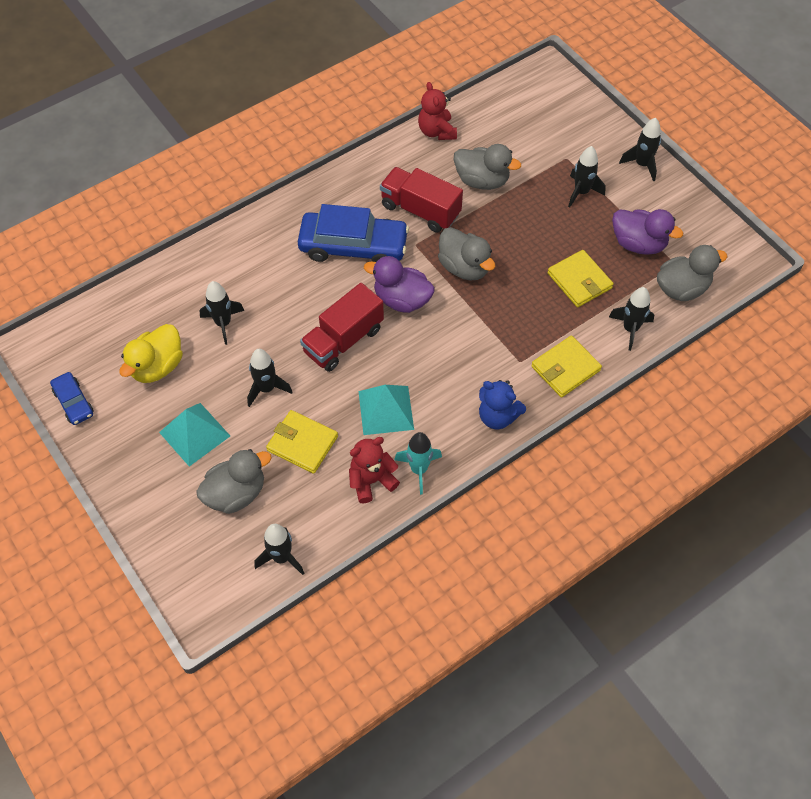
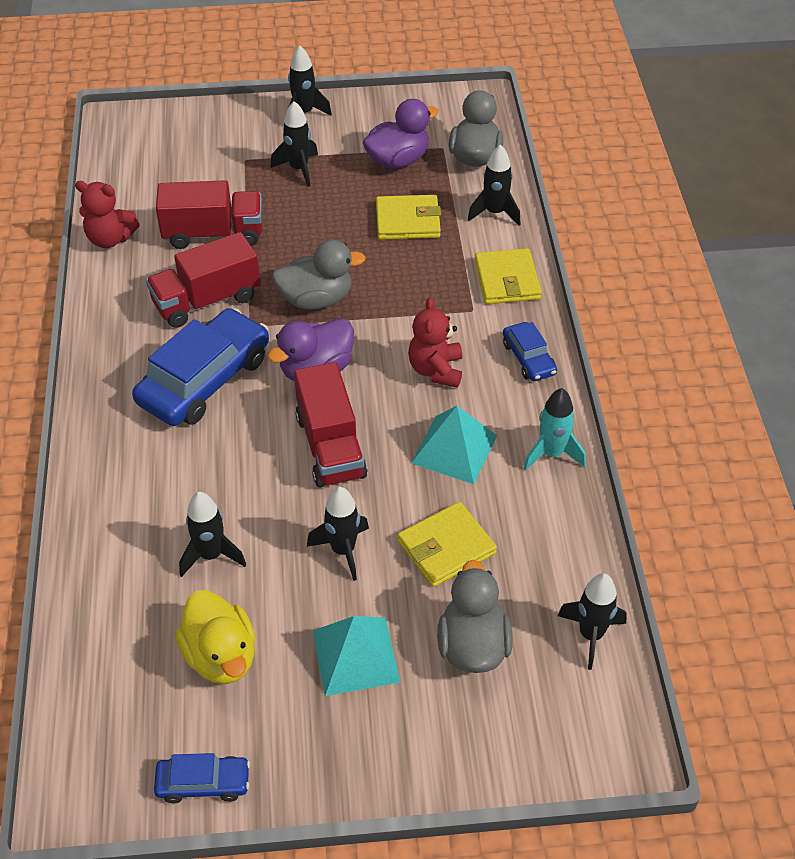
camera: 60 degrees left, 10 degrees down
red teddy bear [349,437,400,503] -> red teddy bear moved to [408,297,462,388]
grey duck [454,144,521,190] -> red truck [156,180,262,249]
blue teddy bear [479,380,526,429] -> blue car [503,322,557,381]

